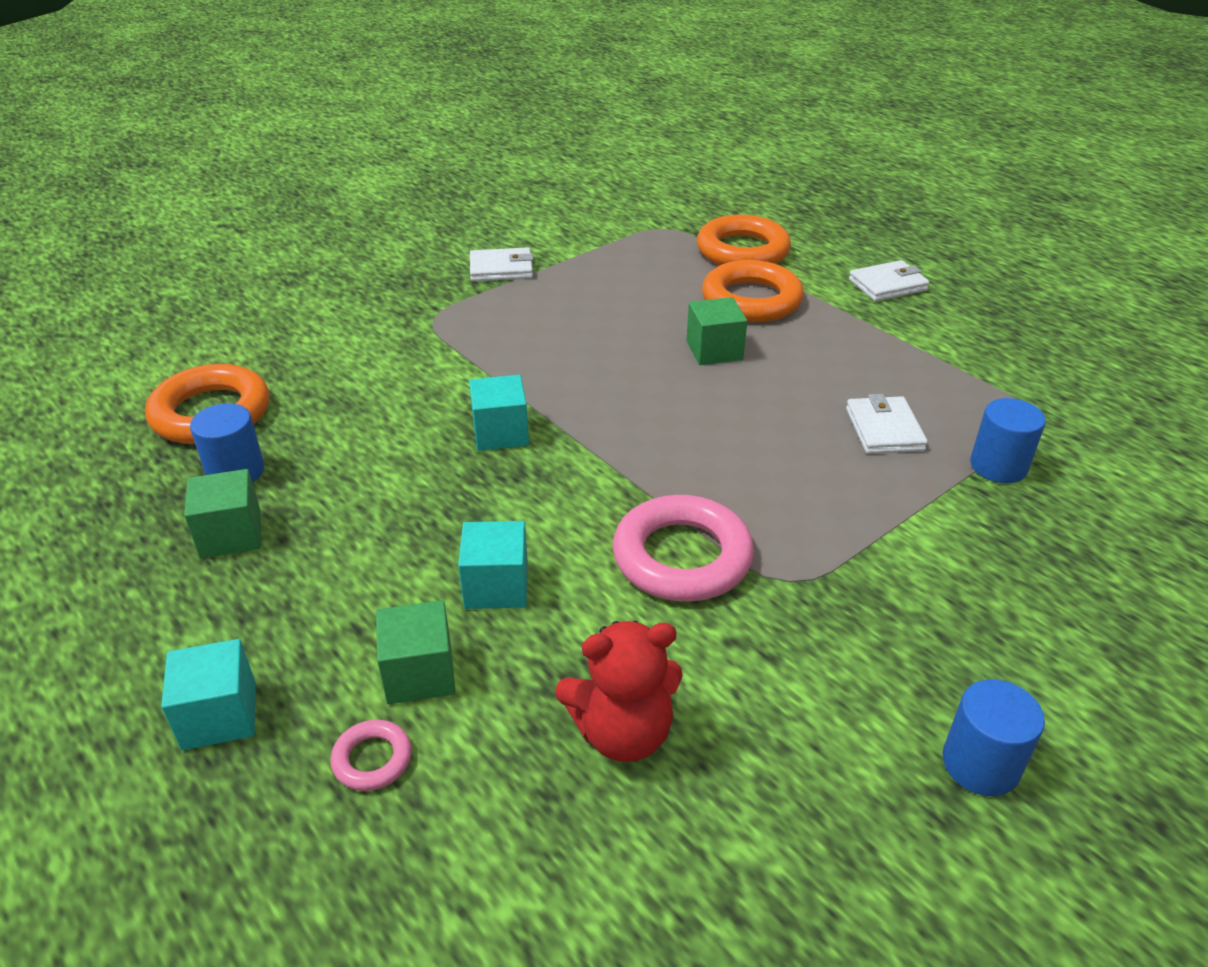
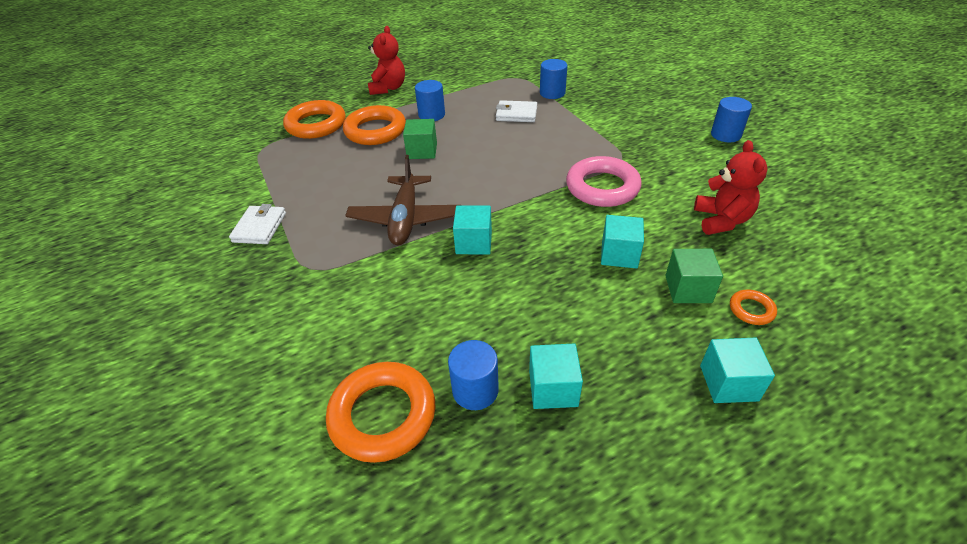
camera: 75 degrees left, 5 degrees up
green cube [184,469,261,559] -> turquoise cube [529,343,583,409]
pink ring [330,720,412,791] -> orange ring [730,290,777,325]
white wallet [849,260,930,301] -> red teddy bear [368,26,405,95]
none -> brown plane [345,155,461,245]
none -> blue cylinder [415,80,445,121]

